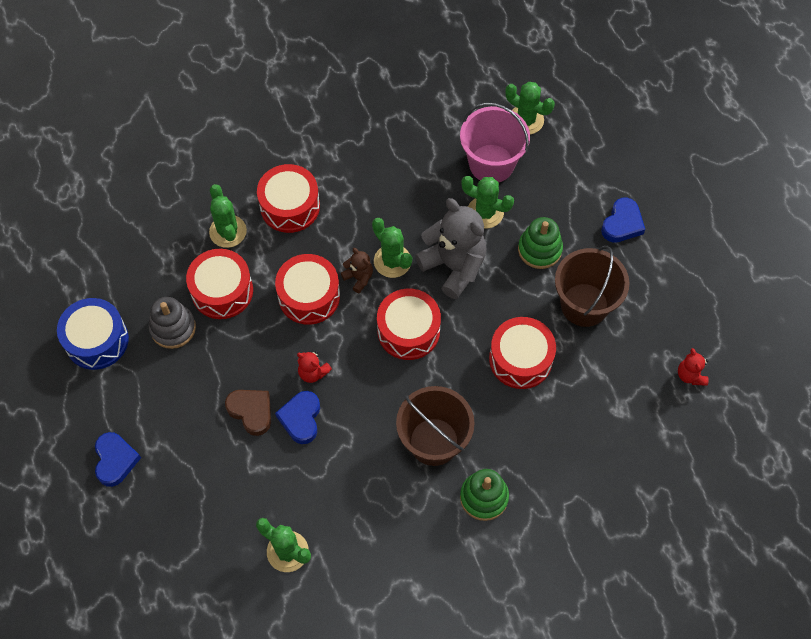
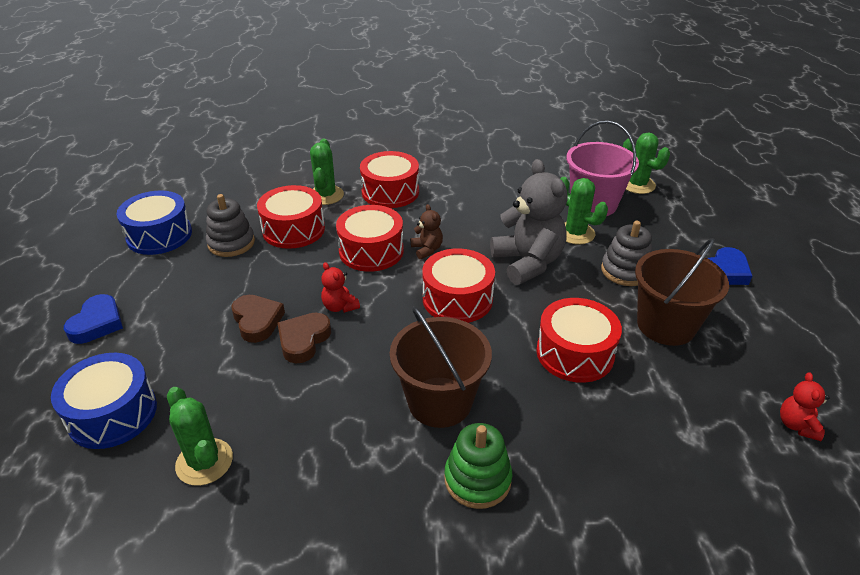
camera: 20 degrees right, 25 degrees down
blue heart [275,391,320,444] -> brown heart [277,313,331,363]
green cactus [372,218,412,278] -> none
green stacking toy [518,217,563,269] -> grey stacking toy [601,221,652,286]
none -> blue drum [51,353,157,449]

